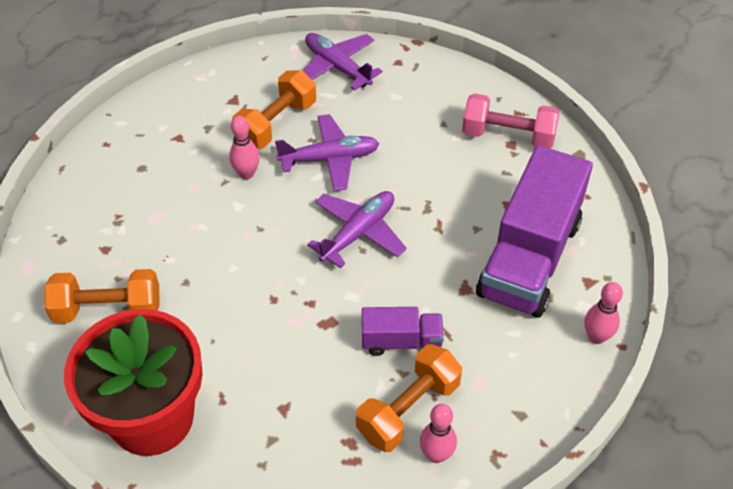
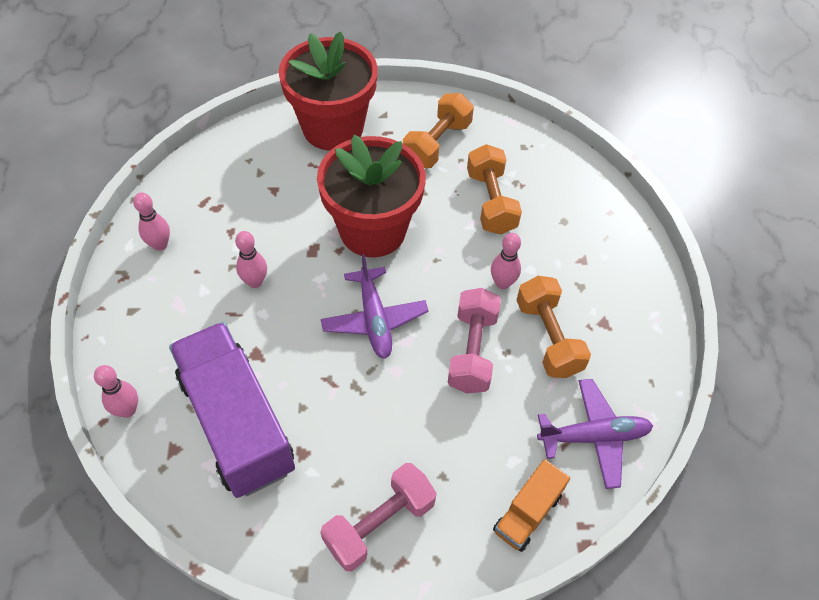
camera: 125 degrees right, 5 degrees up
purple plane [275,114,380,191] -> pink dumbbell [447,288,501,393]
orange dumbbell [356,344,462,452] -> orange dumbbell moved to [467,144,522,235]
purple truck [362,307,444,356] -> pink bowling pin [235,231,267,288]
none -> red flower pot [317,135,426,257]
none -> orange truck [493,459,570,552]

